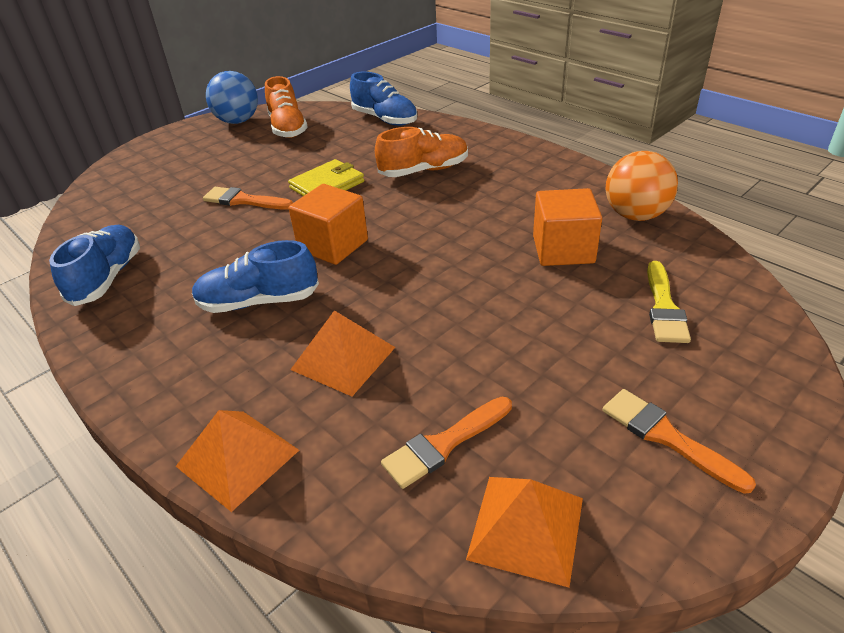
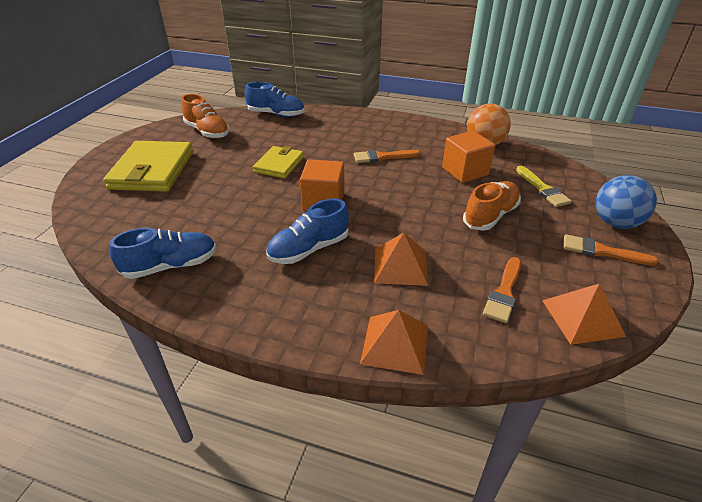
camera: 30 degrees left, 0 degrees up
blue shoe [49,225,140,306] -> blue shoe turned 90 degrees clockwise [109,228,217,279]
orange brush [203,187,293,209] -> orange brush moved to [354,150,420,163]
blue ball [206,71,258,124] -> blue ball moved to [595,175,657,229]
orange shoe [375,127,468,177] -> orange shoe moved to [463,181,521,231]
none -> yellow wallet [103,141,193,192]

